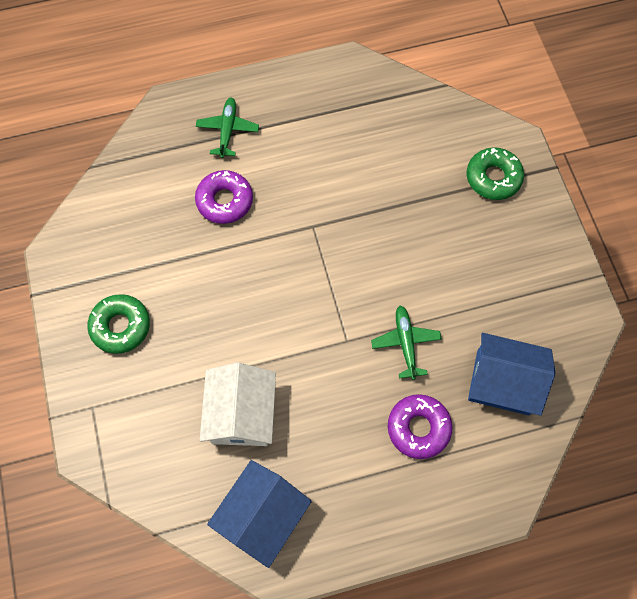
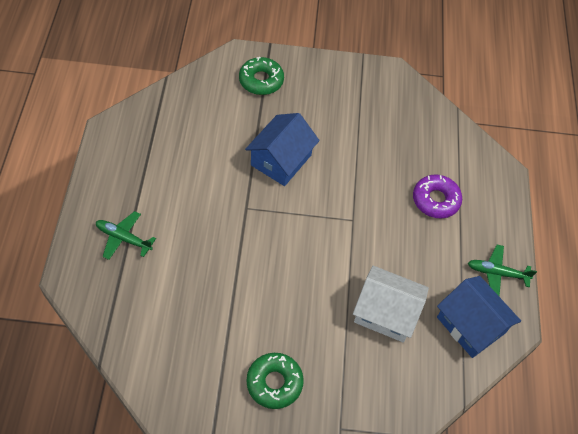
camera: 75 degrees left, 10 degrees down
purple donut [195,170,253,224] -> none
green plane [371,305,442,380] -> green plane moved to [468,245,537,296]
blue house [468,333,556,416] -> blue house moved to [245,113,320,186]

